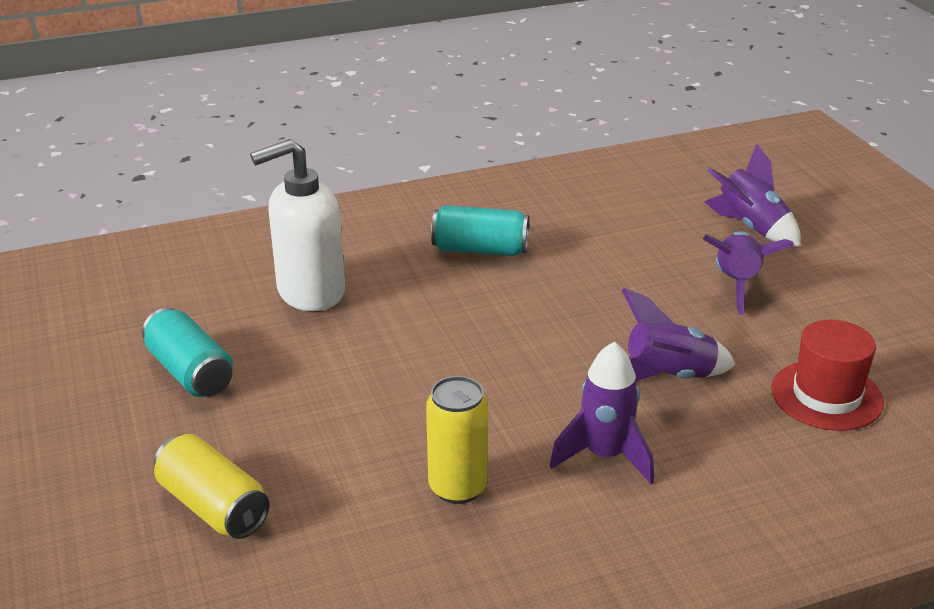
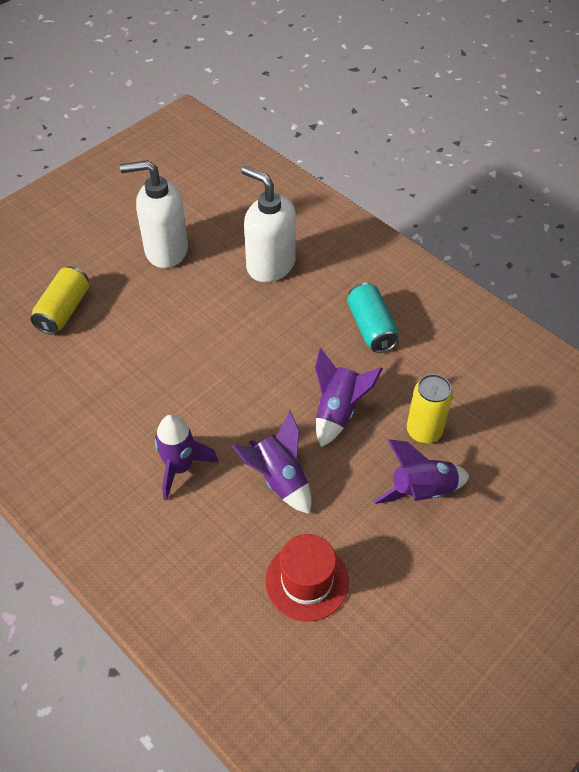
camera: 65 degrees right, 20 degrees up
turquoise can [142,308,233,397] -> white soap dispenser [120,160,188,268]
yellow can [426,376,488,504] -> yellow can moved to [407,374,453,444]
purple rocket [704,143,801,246] -> purple rocket moved to [315,348,383,447]

